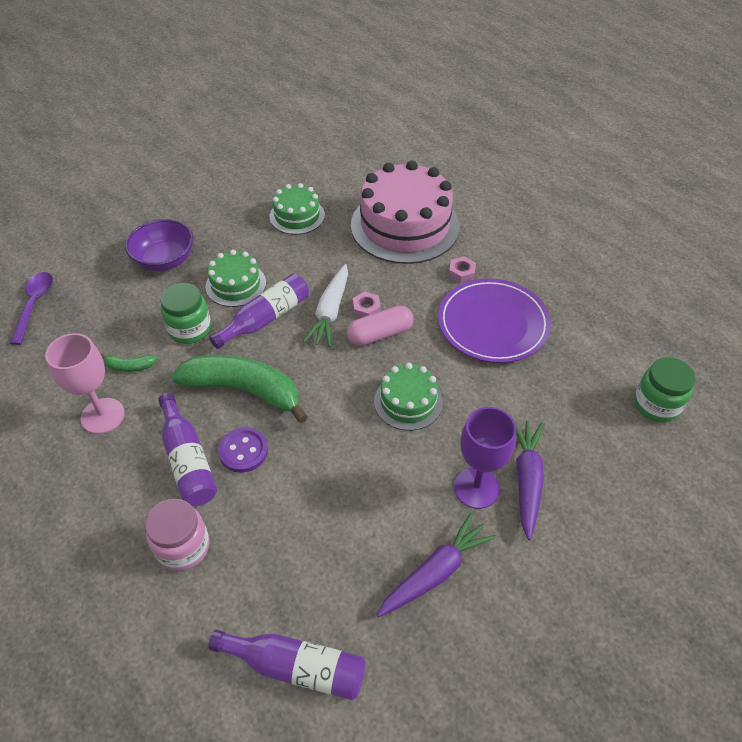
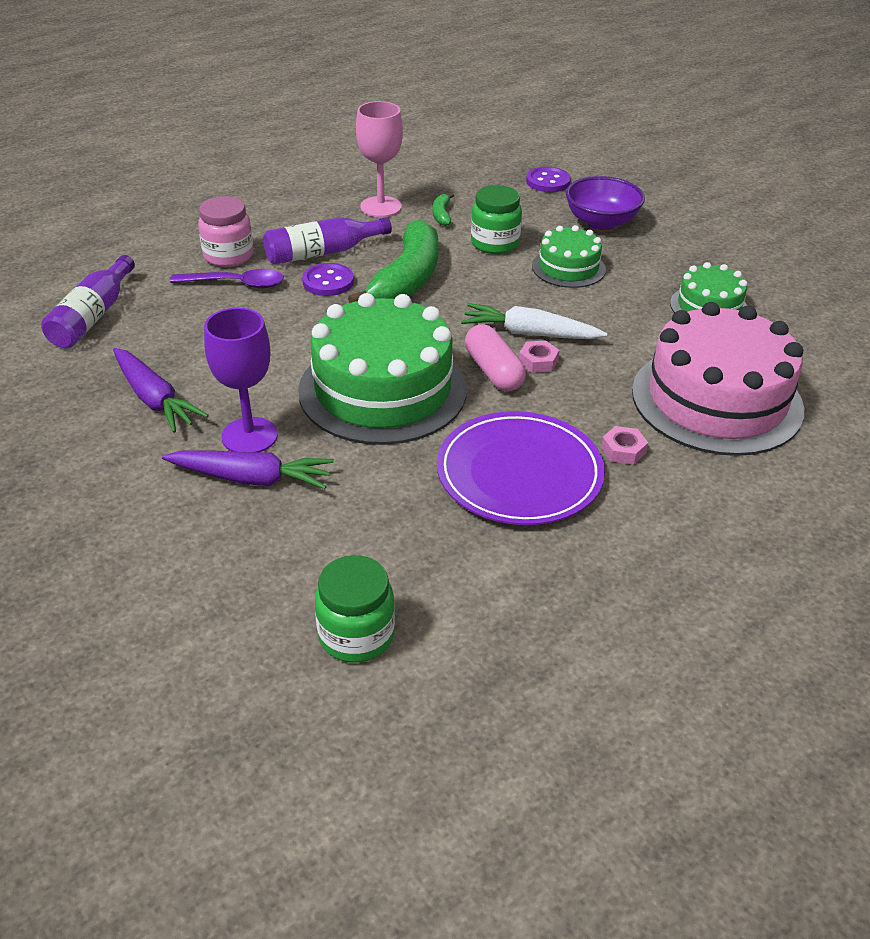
camera: 90 degrees right, 10 degrees down
purple spoon [10,272,53,345] -> purple spoon moved to [170,269,284,288]
purple bottle [209,273,309,349] -> none
green cake [374,363,443,431] -> green cake [298,293,467,445], size x1.94
none -> purple button [526,167,571,192]

